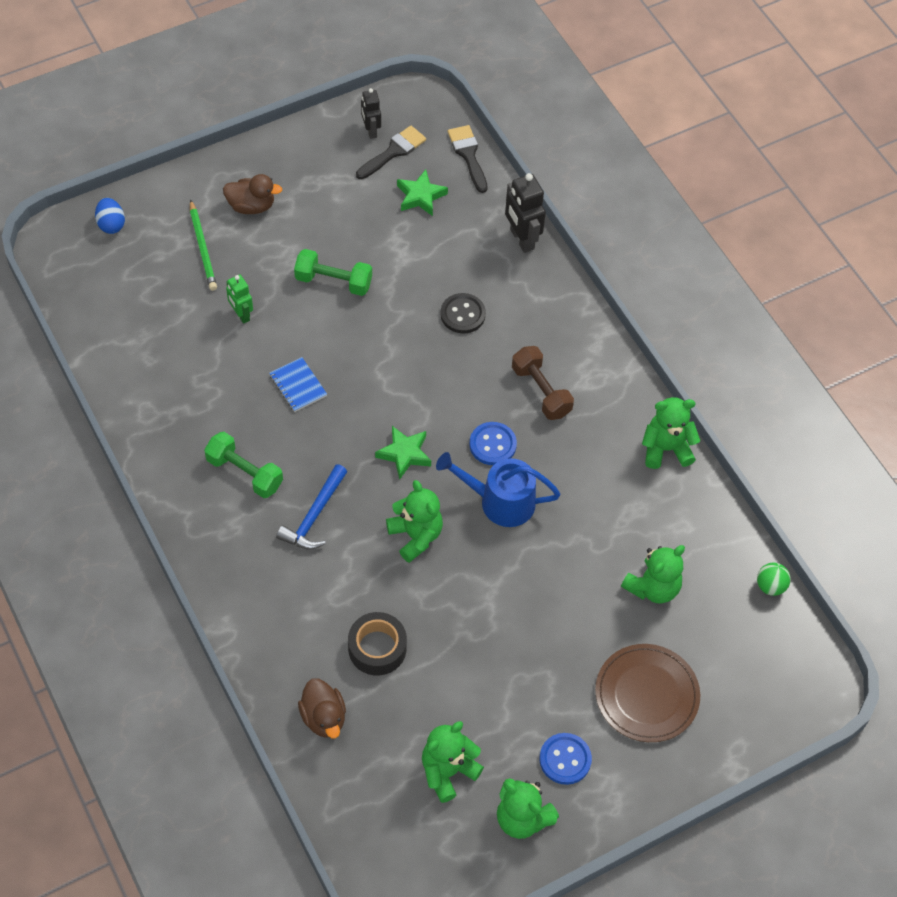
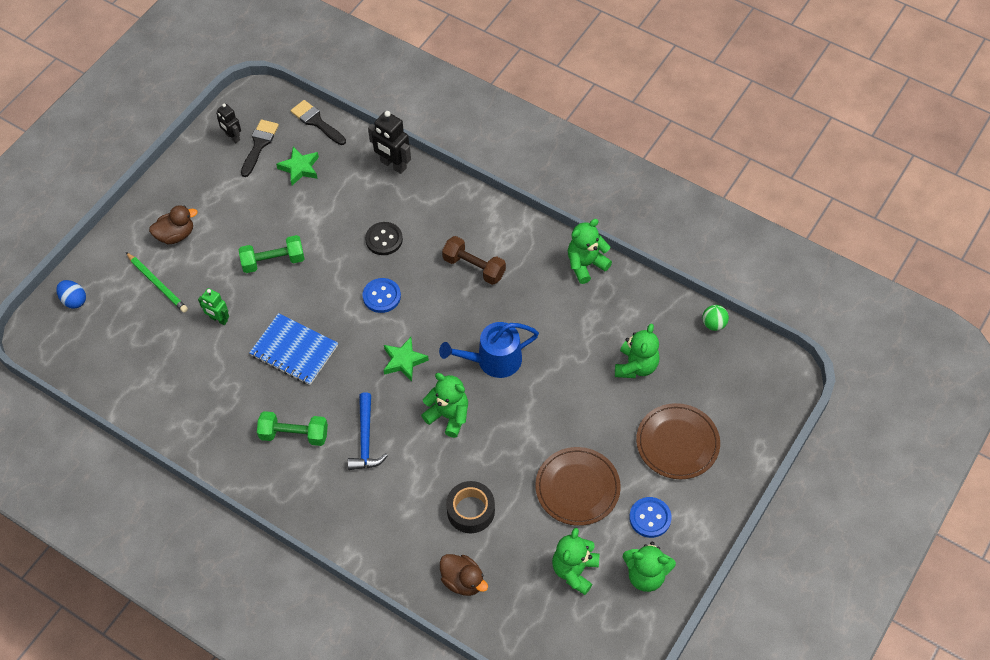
camera: 25 degrees left, 0 degrees up
blue notebook [269,357,327,412] -> blue notebook [249,313,338,385], size x1.67
blue button [469,422,517,465] -> blue button moved to [363,278,401,313]
none -> brown plate [535,447,621,526]

